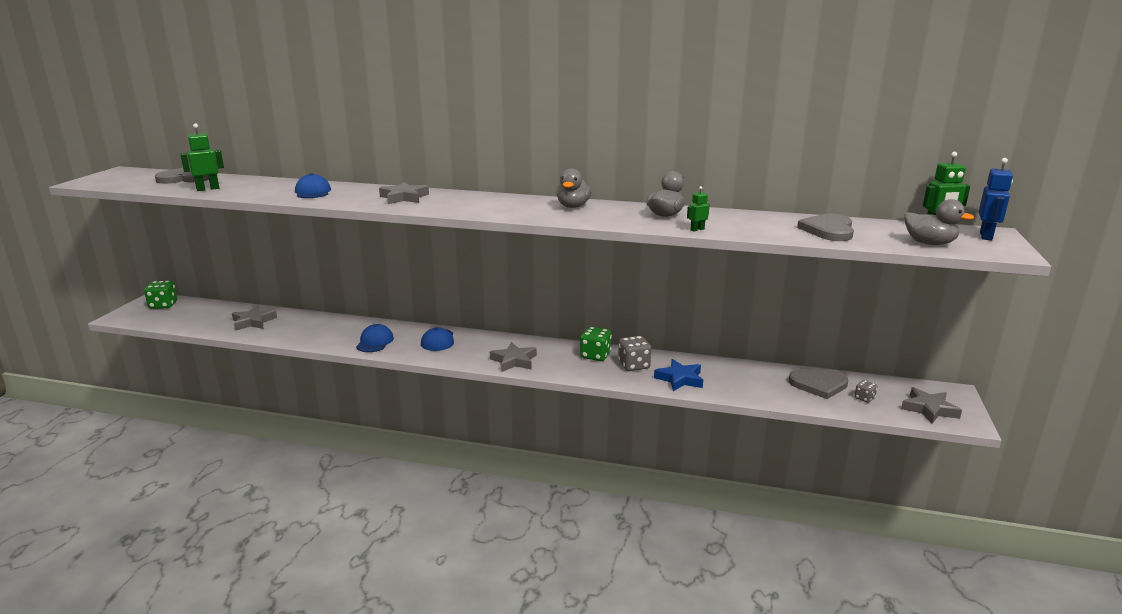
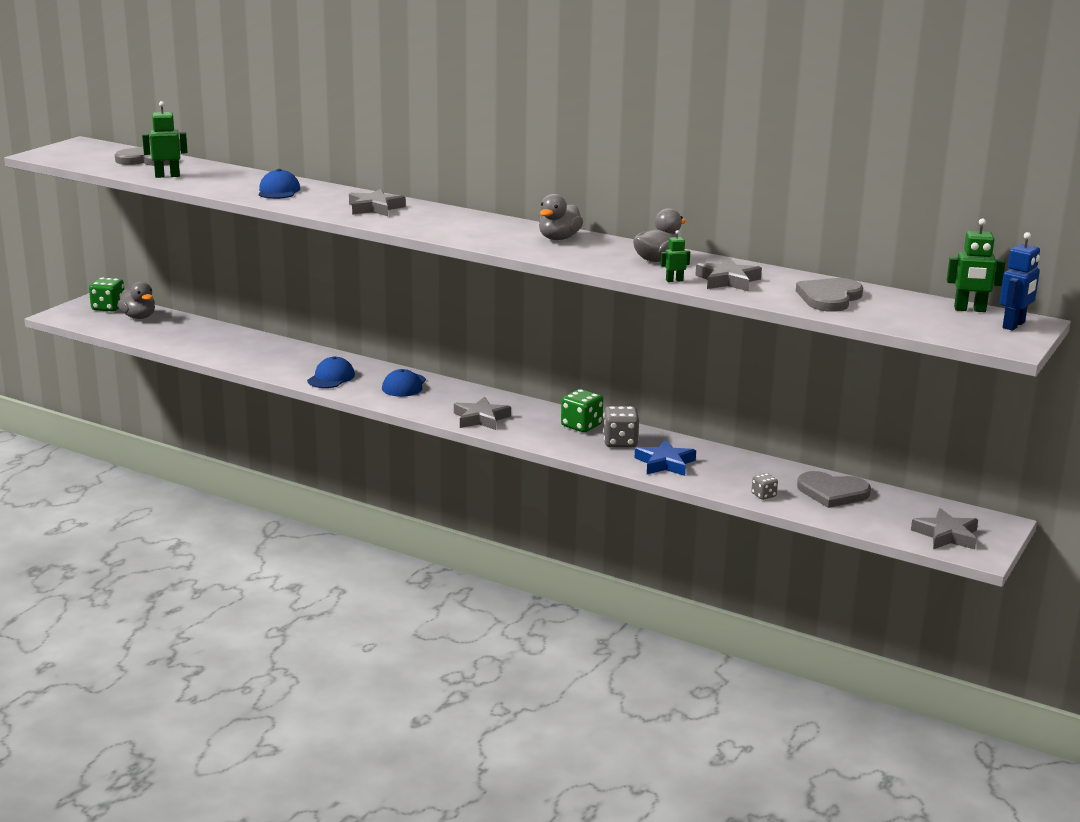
camera: 15 degrees right, 0 degrees up
grey star [232,306,277,331] -> grey star moved to [695,258,762,291]
grey dice [854,380,877,403] -> grey dice moved to [751,473,778,500]
grey duck [904,199,974,245] -> grey duck moved to [118,281,155,319]

